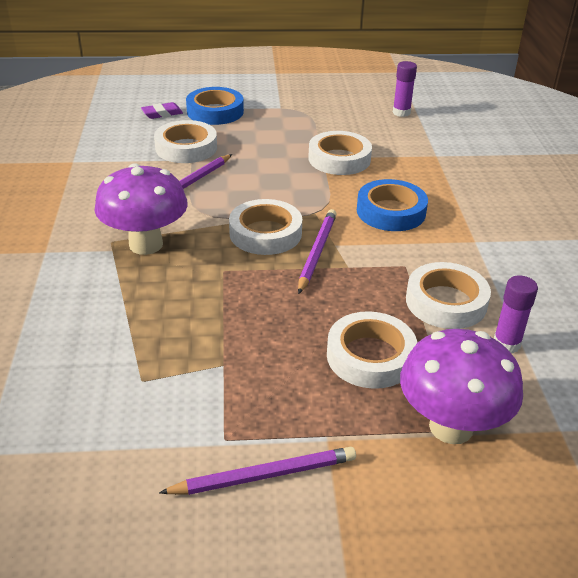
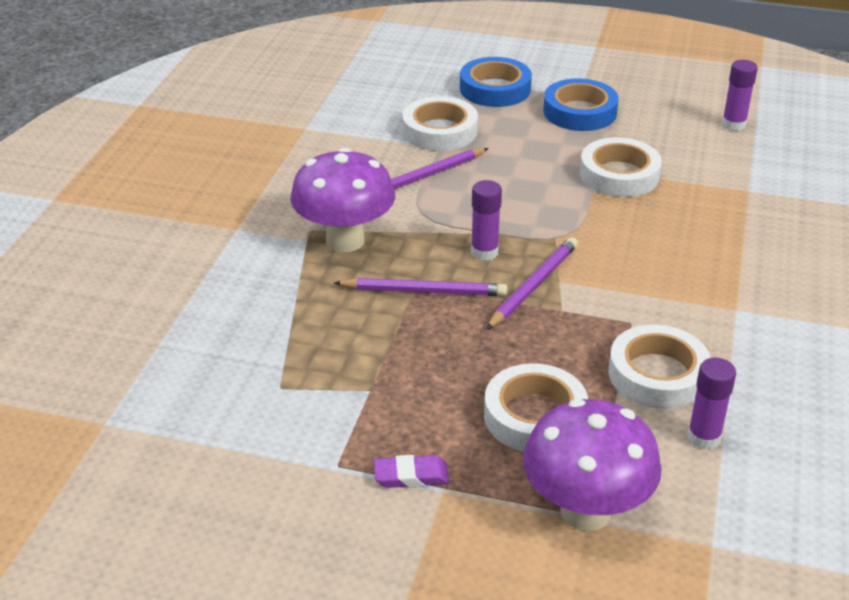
camera: 20 degrees right, 0 degrees up
purple eraser [141,102,183,119] -> purple eraser moved to [374,455,449,488]
purple pencil [159,447,356,495] -> purple pencil moved to [334,278,507,296]
white tape [229,199,302,255] -> purple glue stick [471,180,502,261]
blue tape [357,179,428,231] -> blue tape moved to [543,78,619,131]

